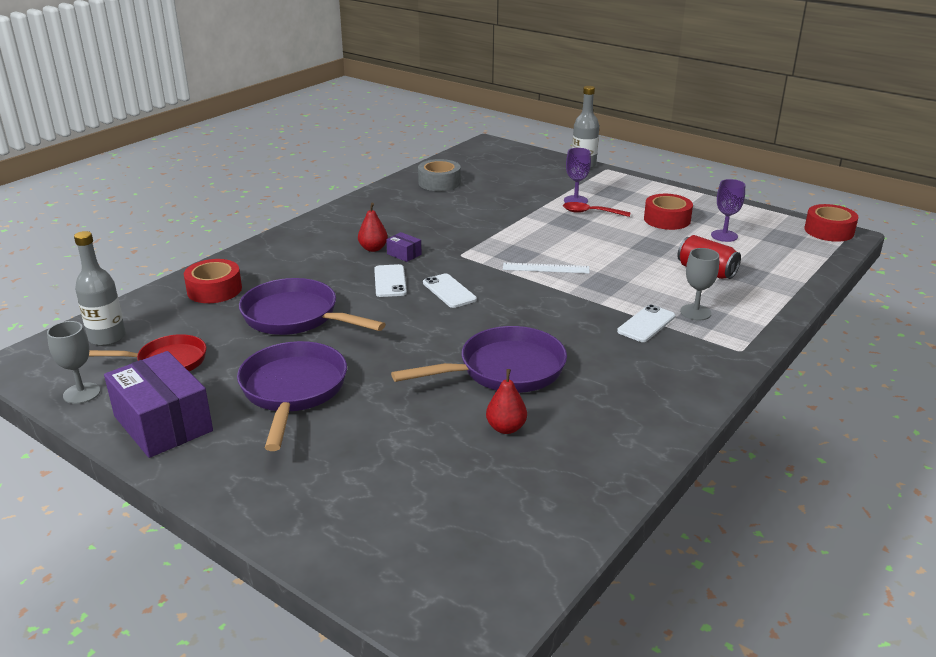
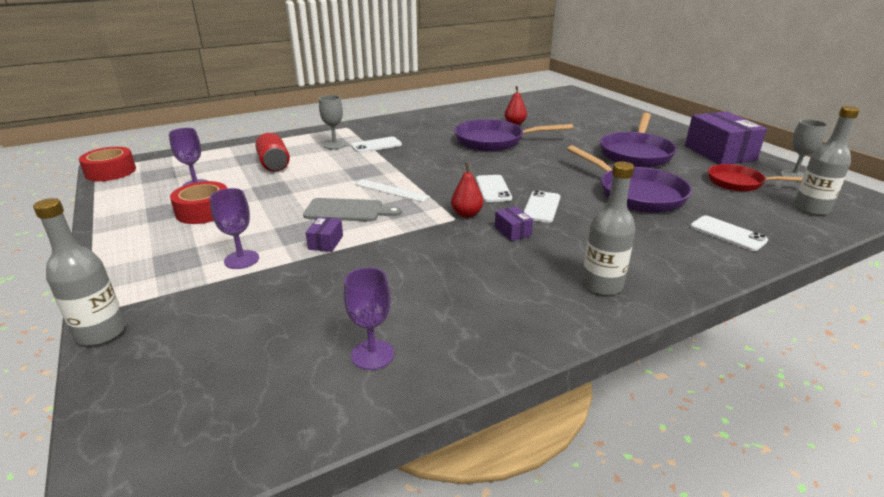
camera: 155 degrees left, 0 degrees up
red tape [184,259,242,303] -> white phone [690,215,768,251]
red pear [358,203,388,252] -> red pear moved to [451,163,483,218]
grey tape [418,159,461,191] -> purple goblet [344,267,394,370]
red spoon [563,202,631,217] -> none
none -> grey cutting board [303,198,402,222]
none -> purple box [306,217,343,252]
none -> grey bottle [582,161,635,296]

